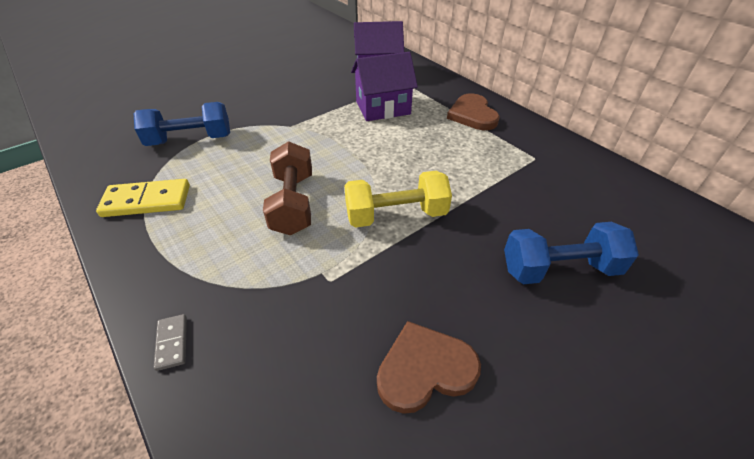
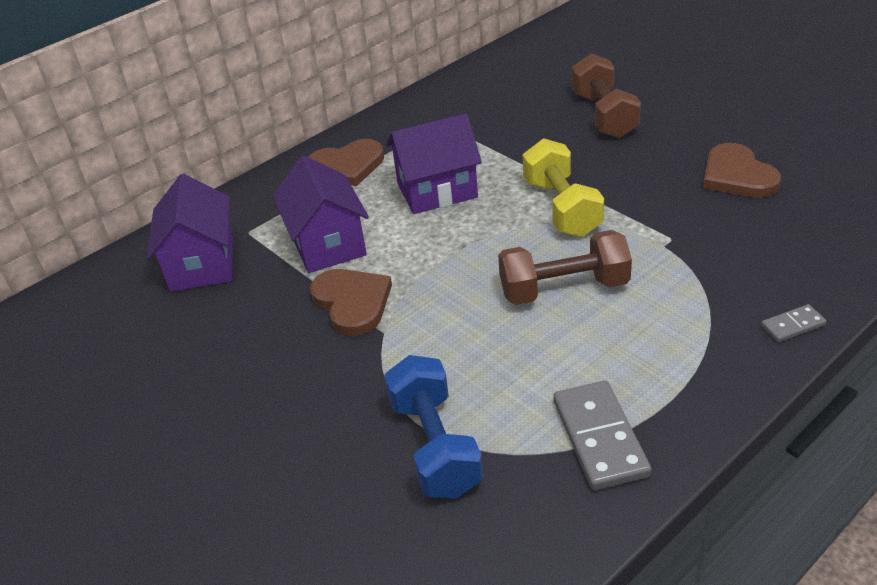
camera: 90 degrees left, 5 degrees down
yellow domino [96,179,190,217] -> grey domino [553,381,651,490]
blue dumbbell [504,222,639,284] -> brown dumbbell [571,53,641,138]
none -> brown heart [310,269,392,336]
none -> purple house [386,114,482,214]

